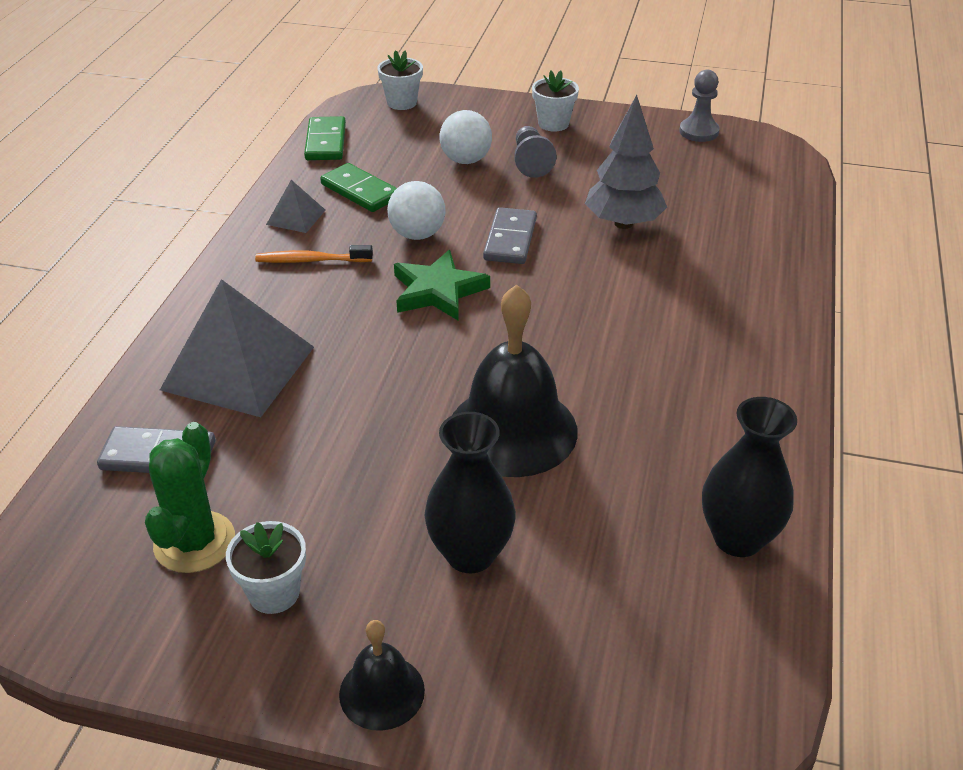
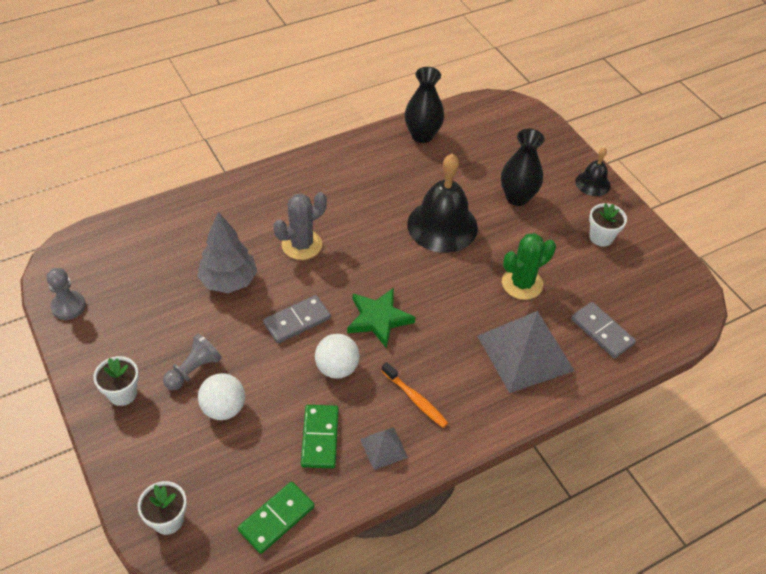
camera: 135 degrees left, 10 degrees up
green cactus [145,422,235,573] -> green cactus moved to [502,233,556,300]
none -> grey cactus [273,192,327,260]

